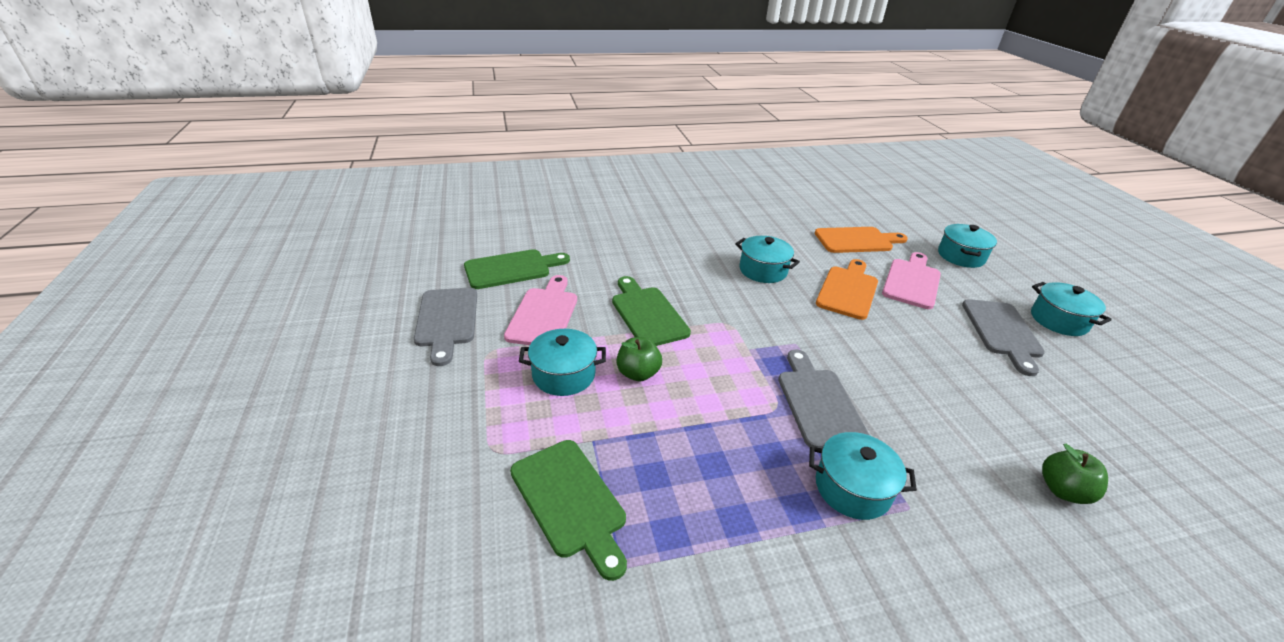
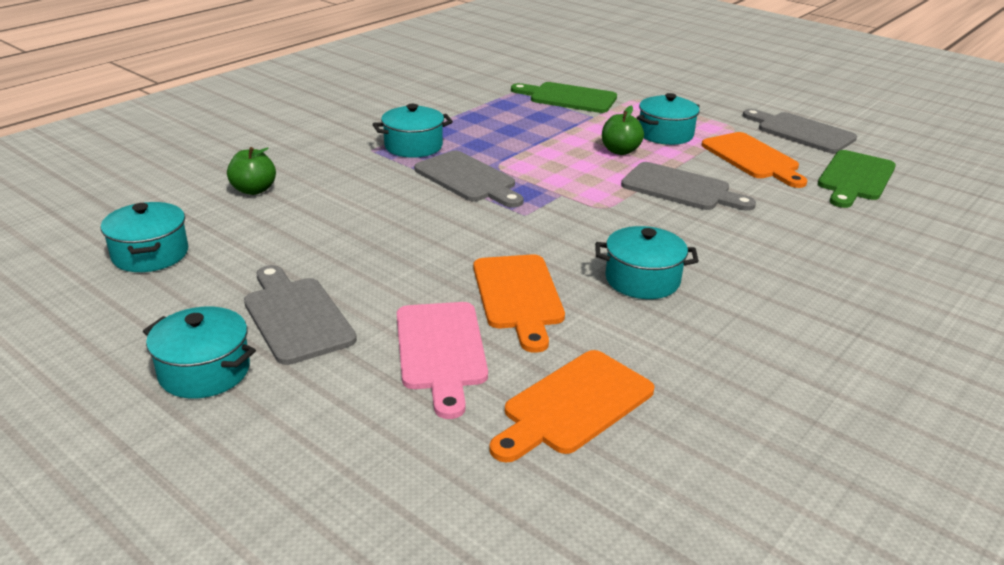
camera: 145 degrees right, 5 degrees down
pink cutting board [504,275,577,345] -> orange cutting board [702,132,808,188]
green cutting board [612,276,691,346] -> grey cutting board [621,162,756,211]
turquoise pot [938,224,997,268] -> turquoise pot moved to [101,202,188,272]

